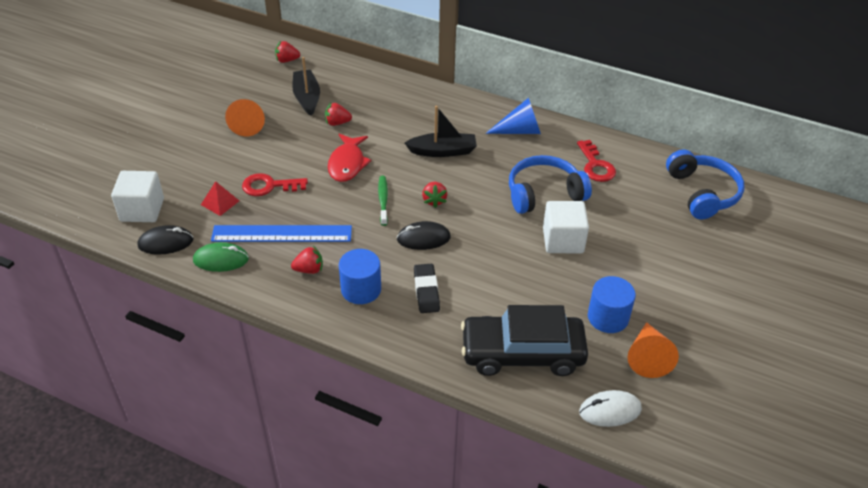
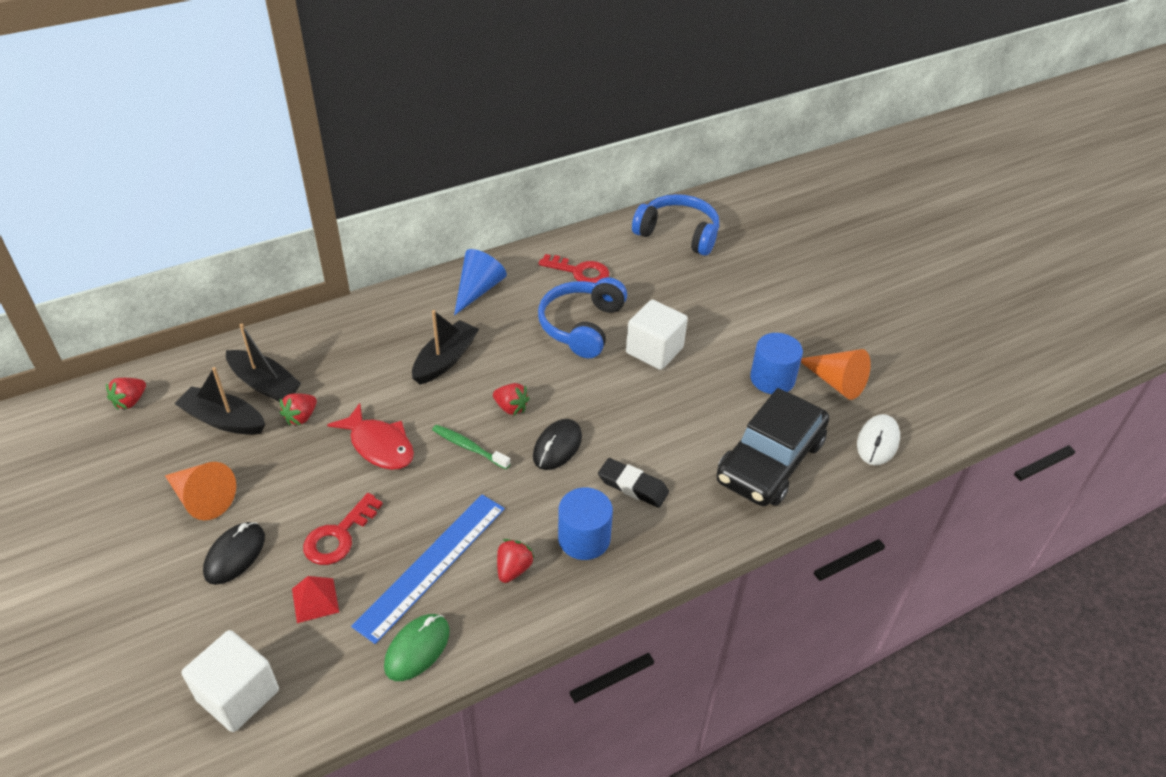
camera: 55 degrees left, 0 degrees up
black mouse [137,225,194,255] -> black mouse moved to [203,522,265,585]
none -> black boat [226,324,301,402]

